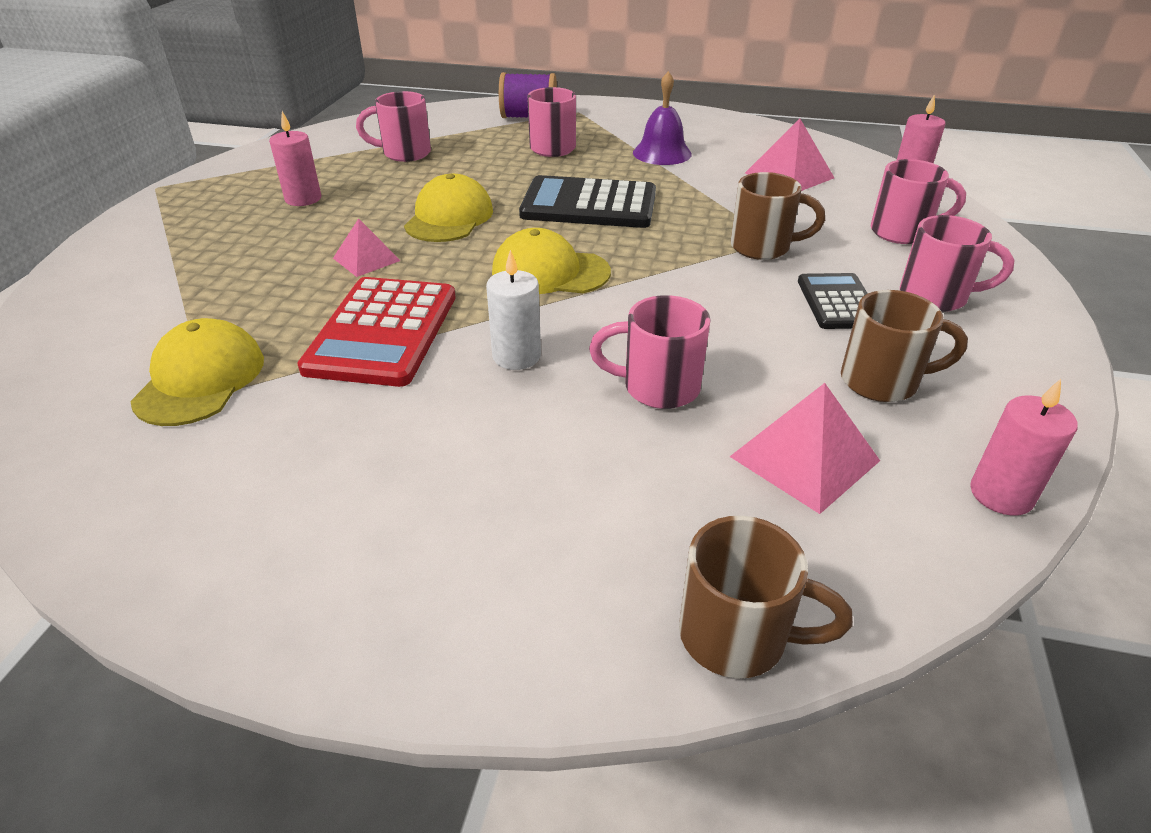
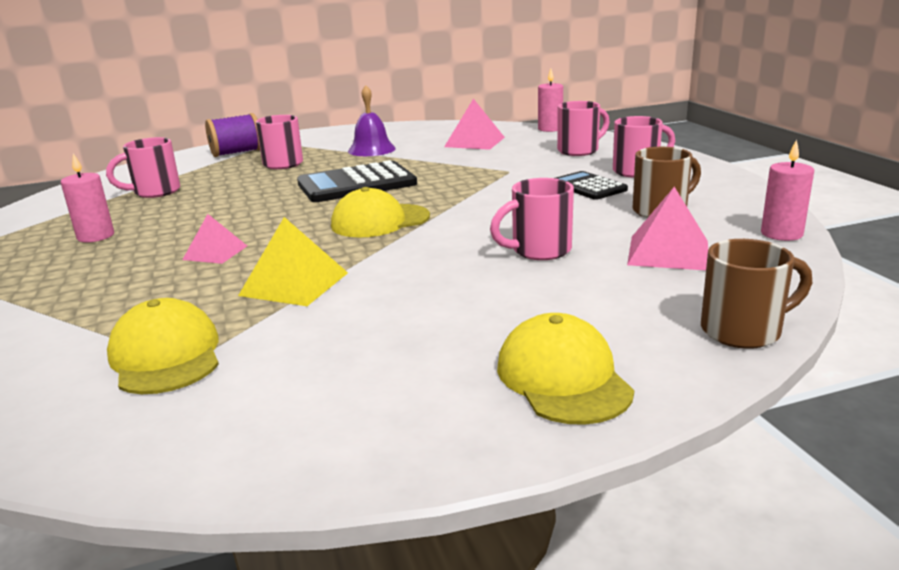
camera: 30 degrees left, 15 degrees down
red calculator [297,277,456,387] -> yellow pyramid [238,217,348,306]
yellow cap [404,174,493,242] -> yellow cap moved to [497,313,634,425]
white candle [486,250,541,370] -> none
brown mug [731,172,825,260] -> none

